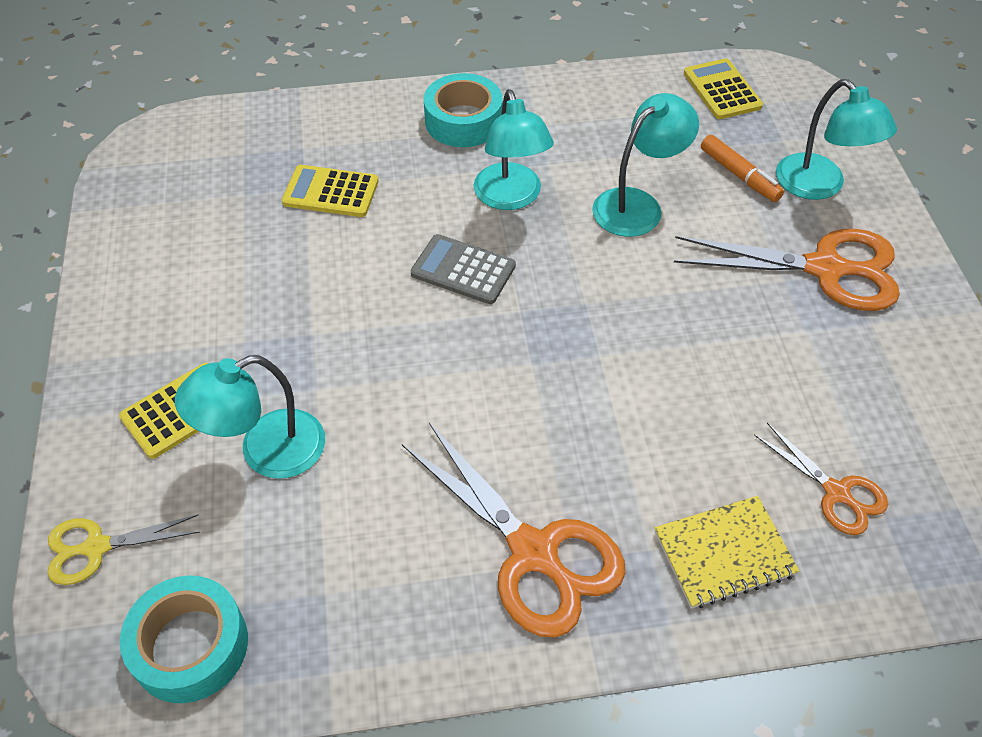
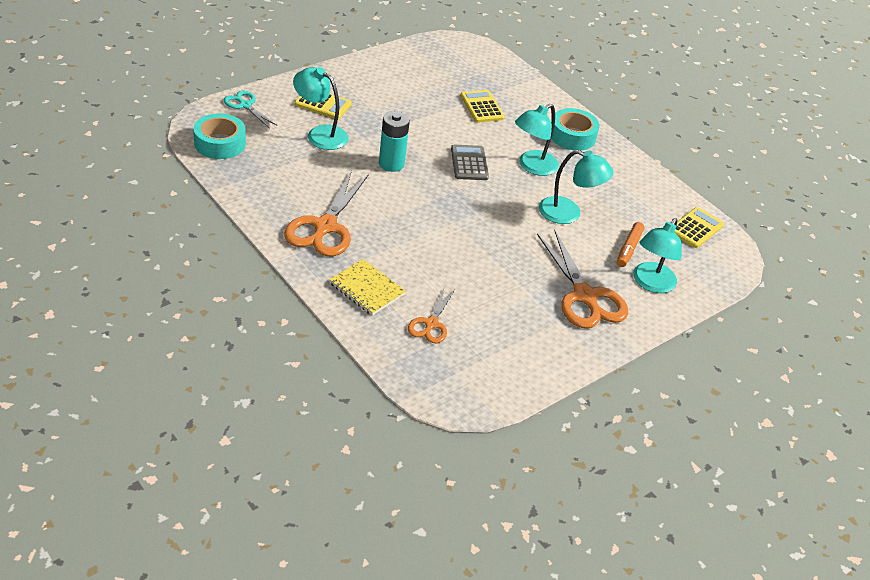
camera: 55 degrees right, 10 degrees down
yellow scissors [48,514,200,585] -> turquoise scissors [224,91,277,128]
none -> turquoise battery [379,111,410,172]

